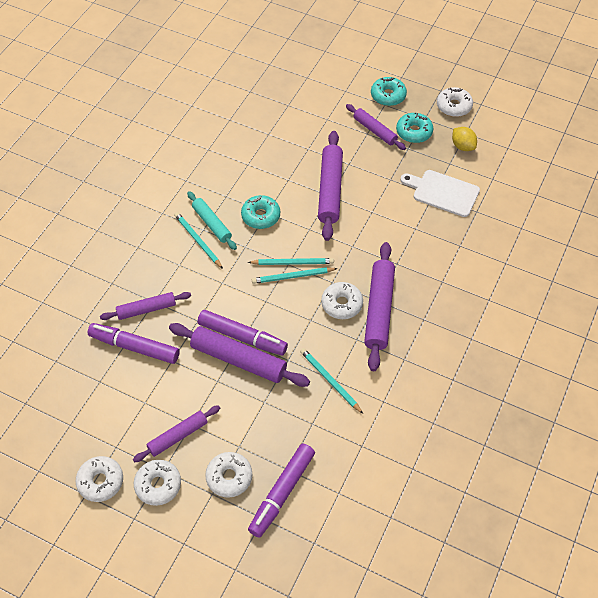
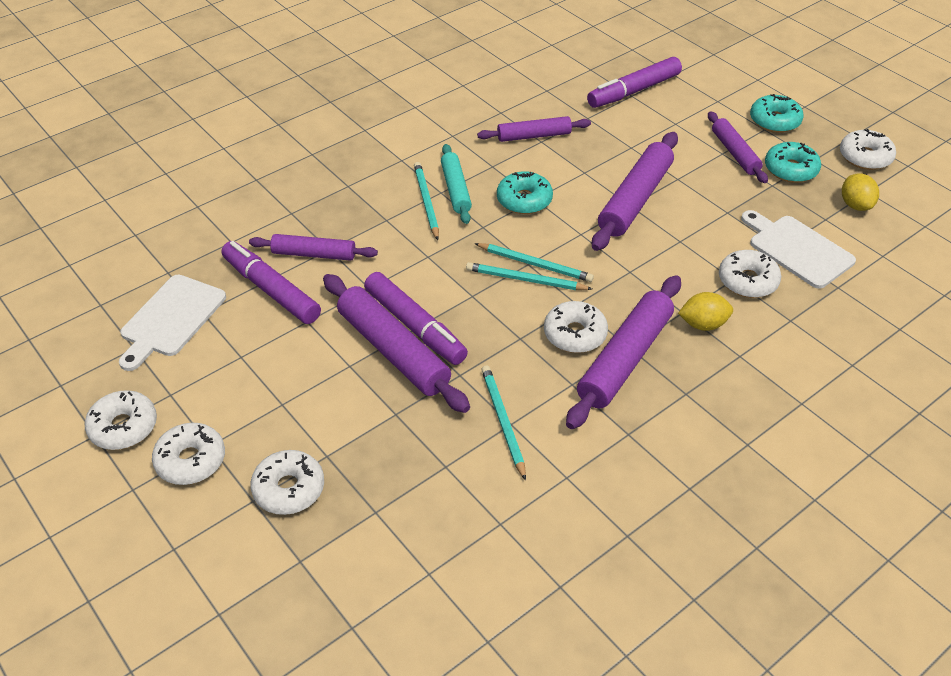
camera: 25 degrees right, 10 degrees down
purple rolling pin [133,405,220,462] -> purple rolling pin moved to [477,116,591,142]
purple marker [248,444,315,538] -> purple marker moved to [587,57,682,108]
none -> white cutting board [119,275,226,371]
none -> yellow lemon [678,292,733,331]
none -> white donut [719,250,781,298]

